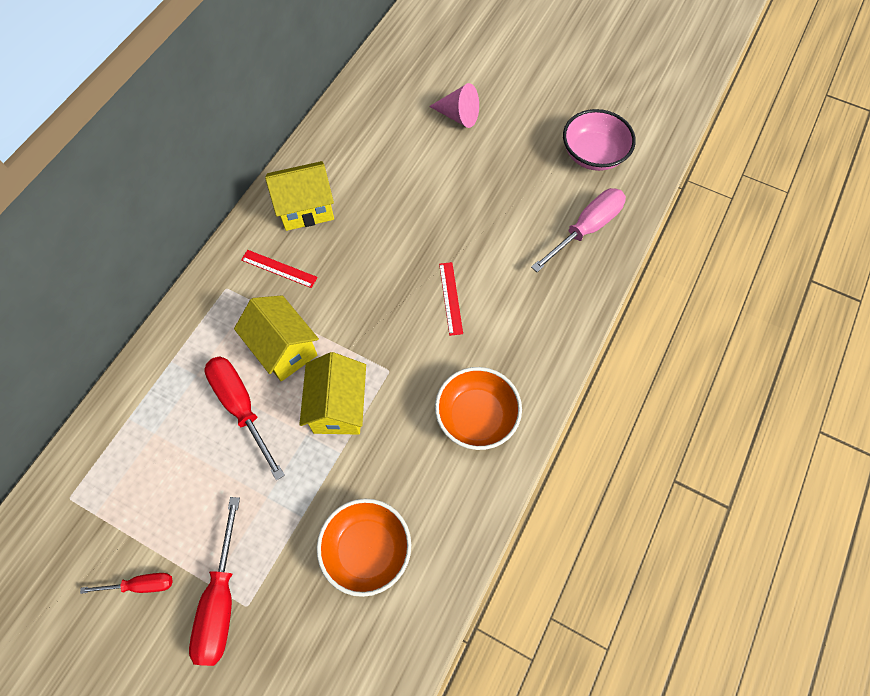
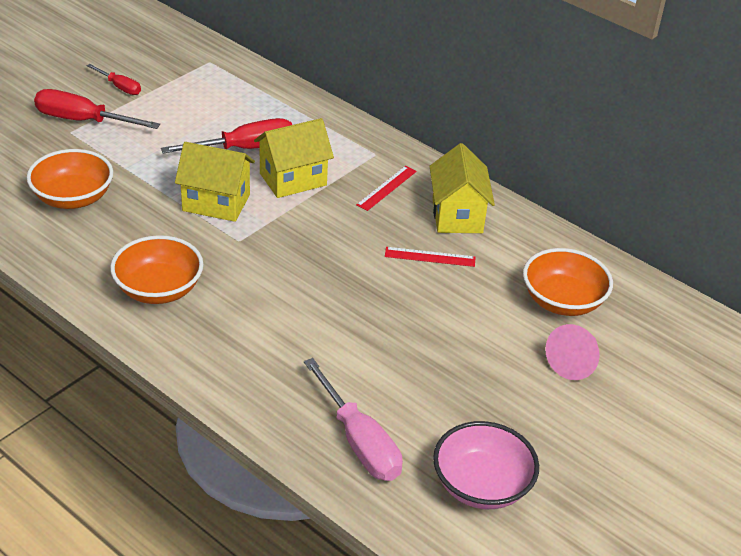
camera: 100 degrees right, 25 degrees down
red screwdriver [80,573,173,594] -> red screwdriver turned 60 degrees counterclockwise [87,64,141,95]
red ruler [439,262,463,336] -> red ruler moved to [385,247,475,267]
none -> orange bowl [523,248,613,316]

